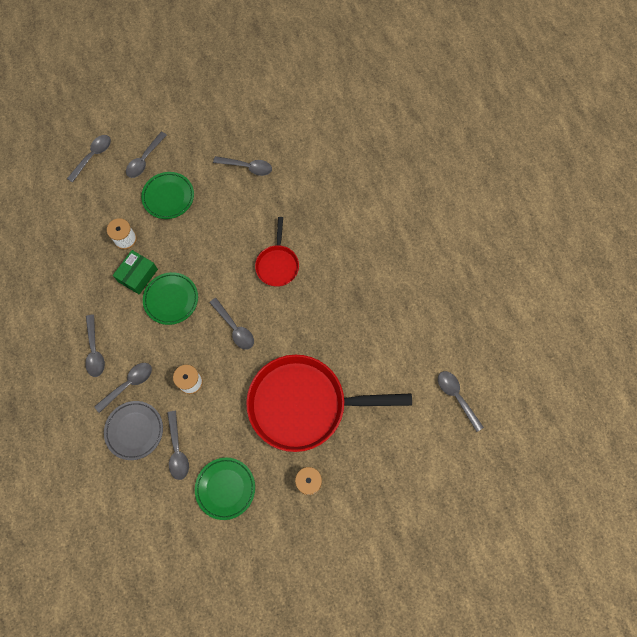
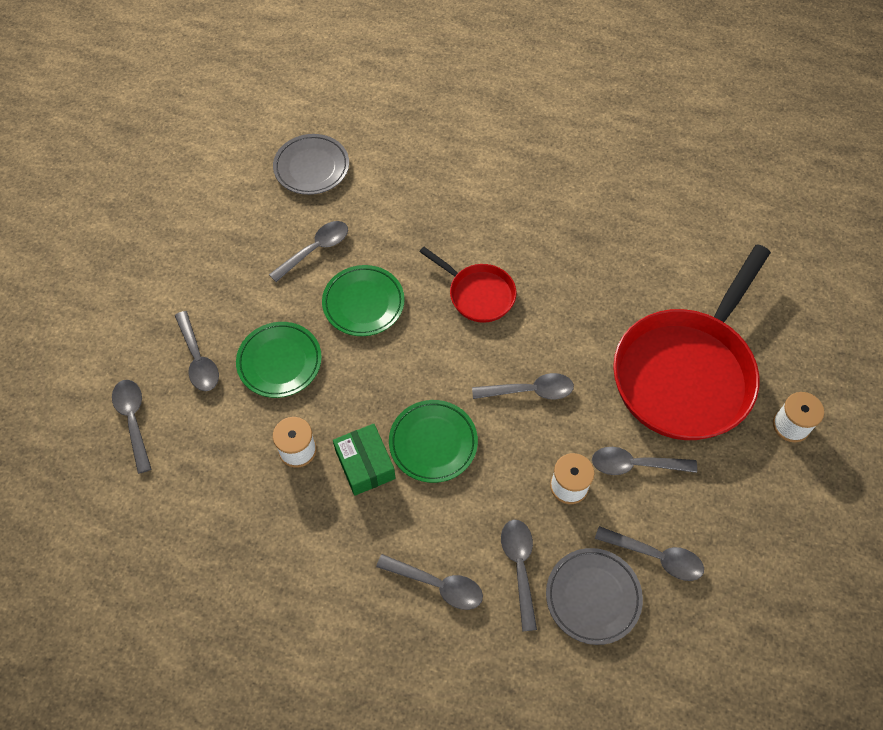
camera: 55 degrees left, 10 degrees down
green plate [195,458,255,520] -> green plate moved to [322,265,405,336]
grey spoon [438,371,484,432] -> grey spoon moved to [592,447,697,475]
none -> grey plate [273,134,349,195]

